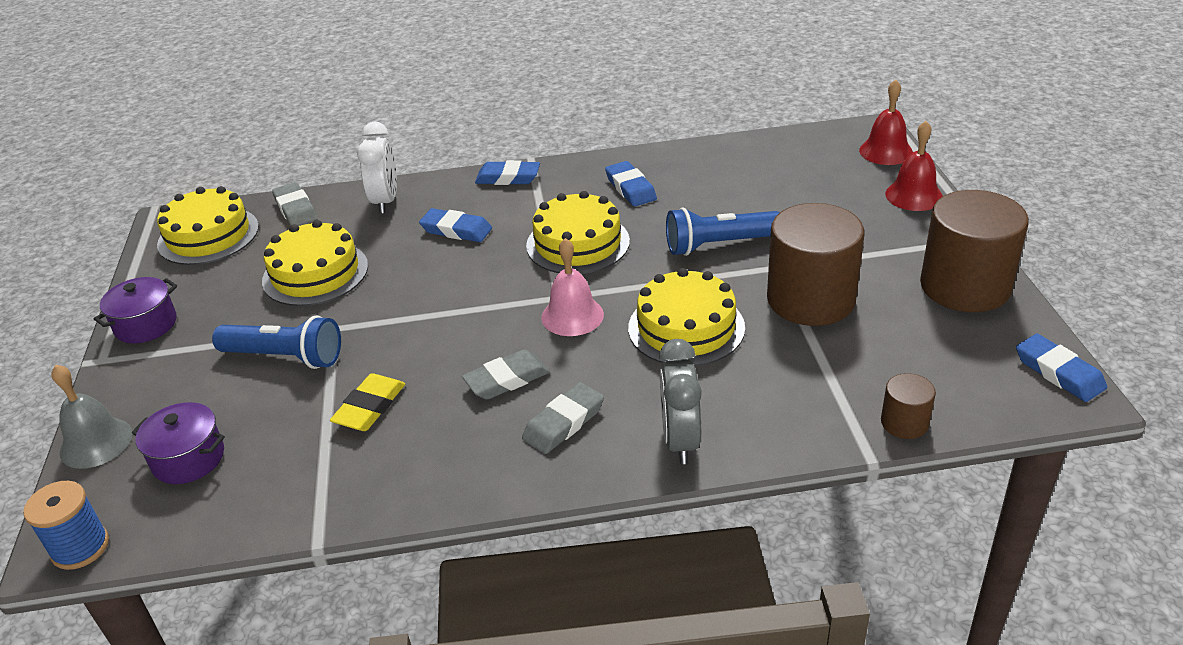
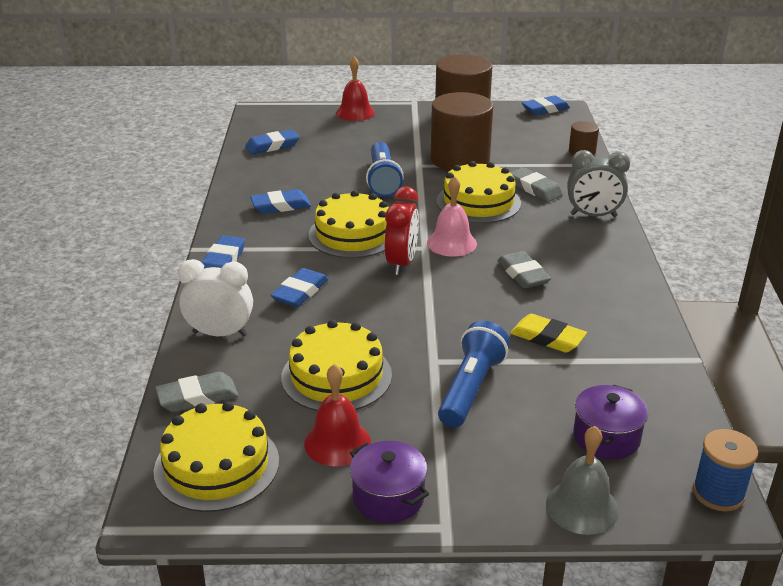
camera: 85 degrees left, 5 degrees down
grey eraser [522,382,604,454] -> grey eraser moved to [510,167,563,202]
red bell [859,80,913,165] -> red bell moved to [304,364,371,466]
none -> blue eraser [245,130,299,154]
none -> red clock [385,186,419,275]

